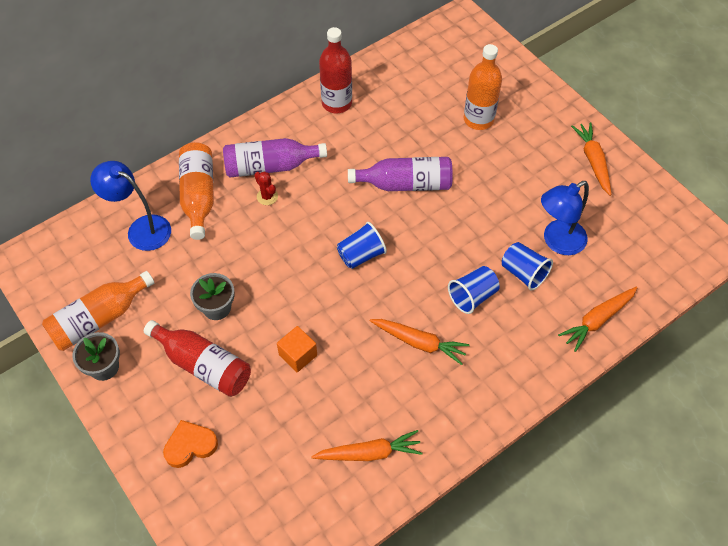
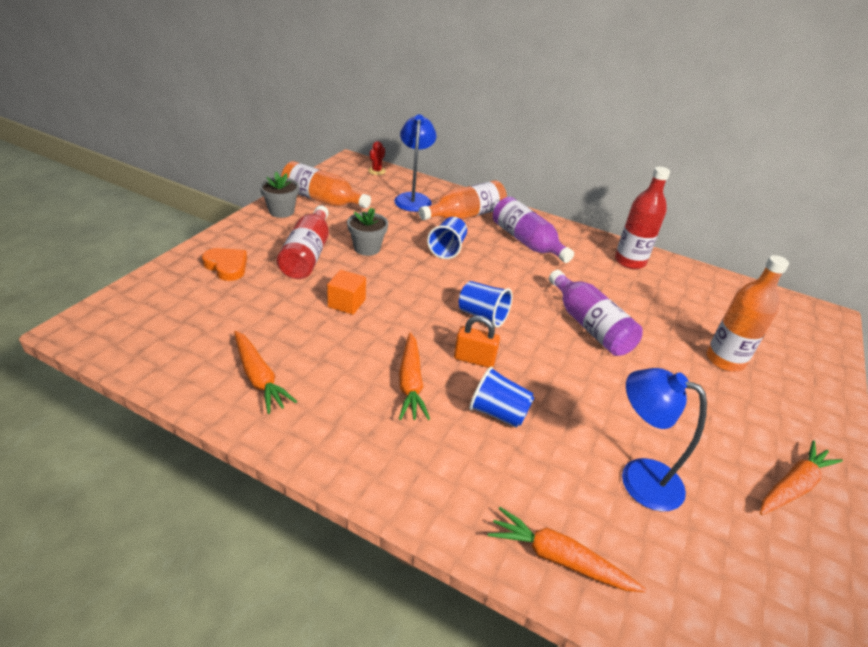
camera: 60 degrees right, 20 degrees down
red cactus [255,172,278,205] -> red cactus moved to [368,141,386,175]
blue cup [502,242,553,291] -> blue cup moved to [427,217,467,259]
none -> orange padlock [454,316,500,368]

